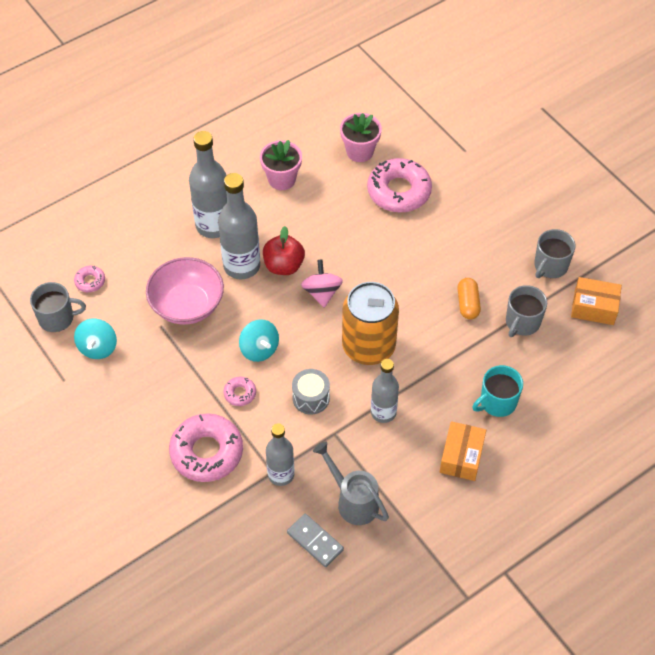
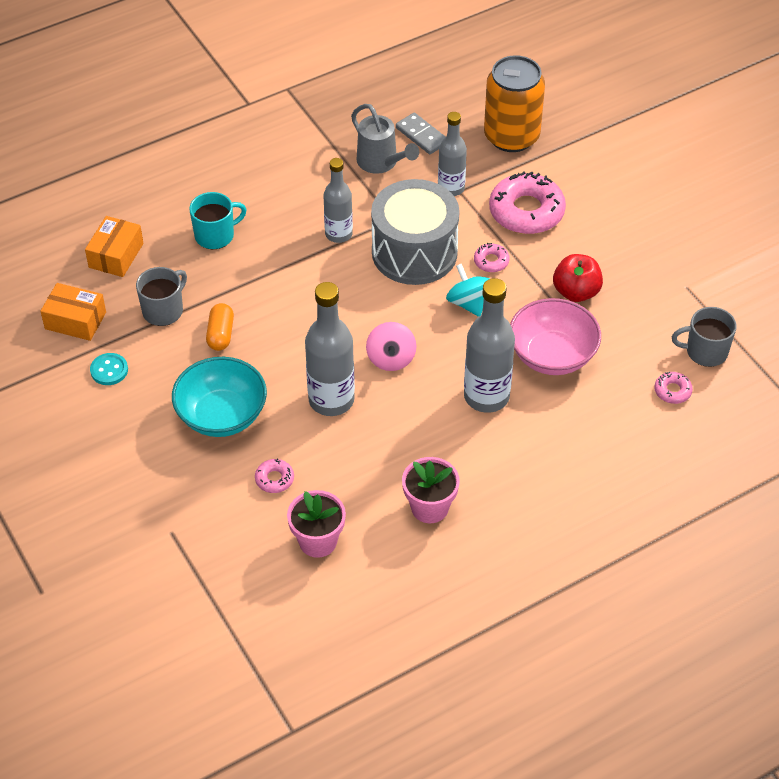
camera: 175 degrees left, 5 degrees down
turquoise spinning top [74,319,117,359] -> none
grey bottle [189,131,227,238] -> grey bottle moved to [305,282,355,416]
red apple [263,226,305,275] -> red apple moved to [553,254,603,302]
grey drum [292,369,330,414] -> grey drum [371,179,460,285], size x2.13
orange can [342,282,399,365] -> orange can moved to [484,55,545,152]
pink donut [367,158,432,212] -> pink donut [255,458,294,493], size x0.46
orange box [440,421,486,481] -> orange box moved to [85,216,143,277]
grey mug [534,229,575,278] -> turquoise button [90,353,128,385]
none -> turquoise bowl [172,357,267,437]

